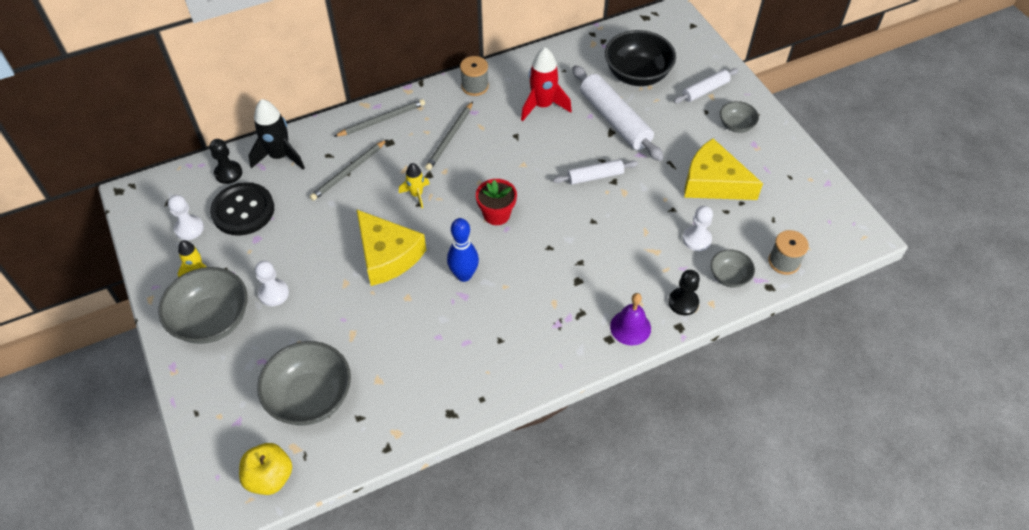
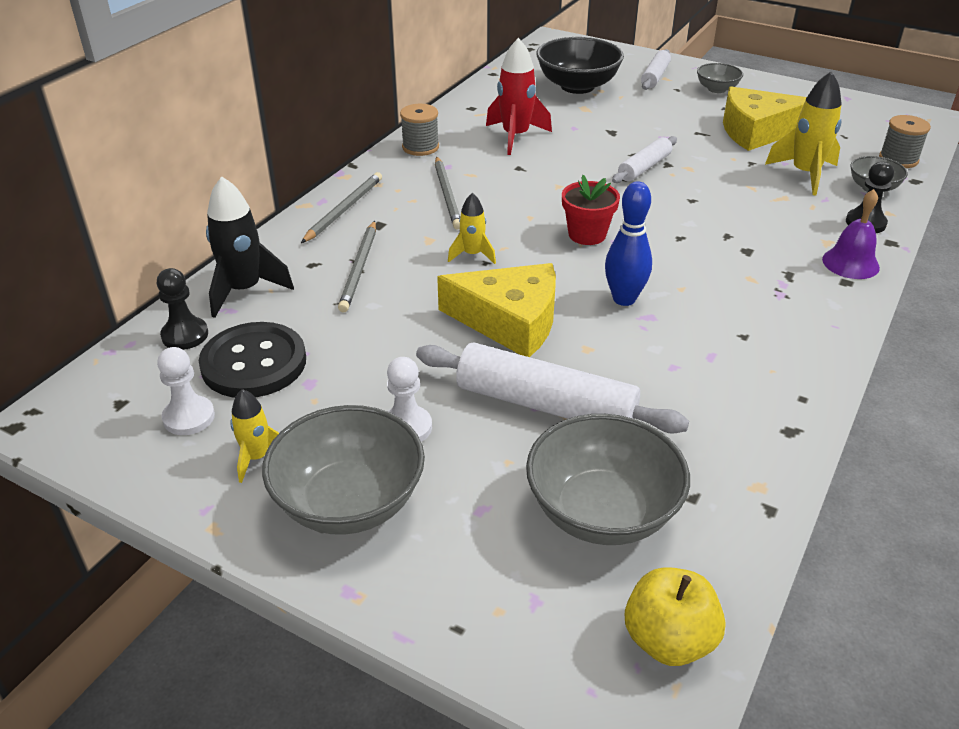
camera: 35 degrees left, 15 degrees down
white rolling pin [572,65,664,161] -> white rolling pin moved to [416,343,689,434]
white pawn [683,206,713,251] -> yellow rocket [765,71,841,195]

